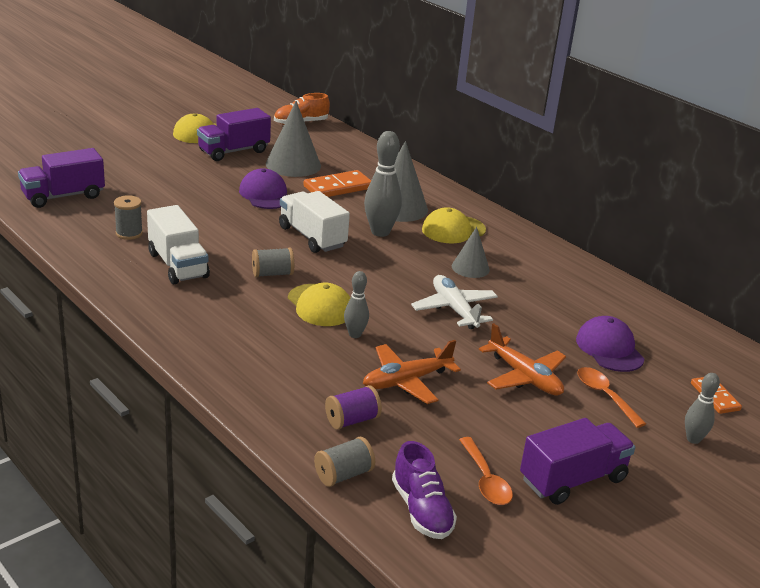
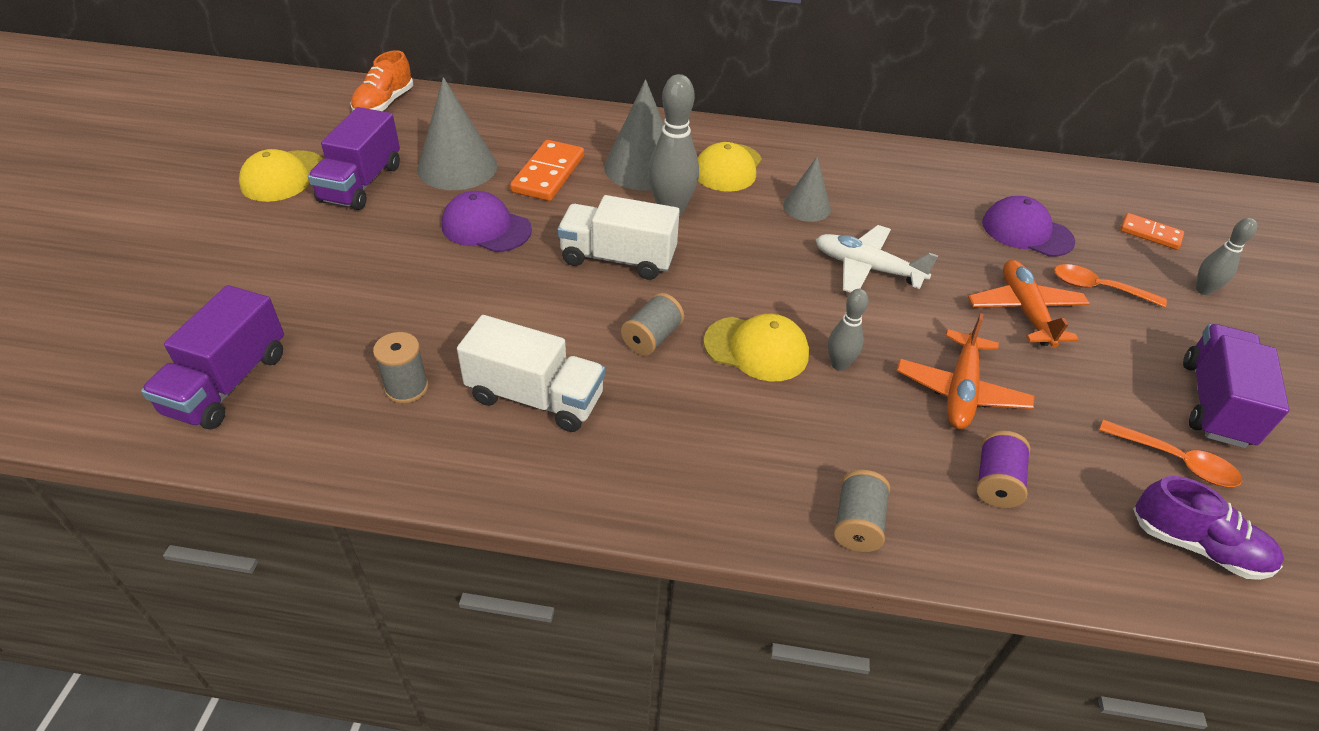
camera: 40 degrees left, 15 degrees up
grey spool [314,437,375,487] -> grey spool moved to [834,470,890,552]
orange plane [479,323,566,396] -> orange plane turned 105 degrees counterclockwise [968,260,1090,348]

